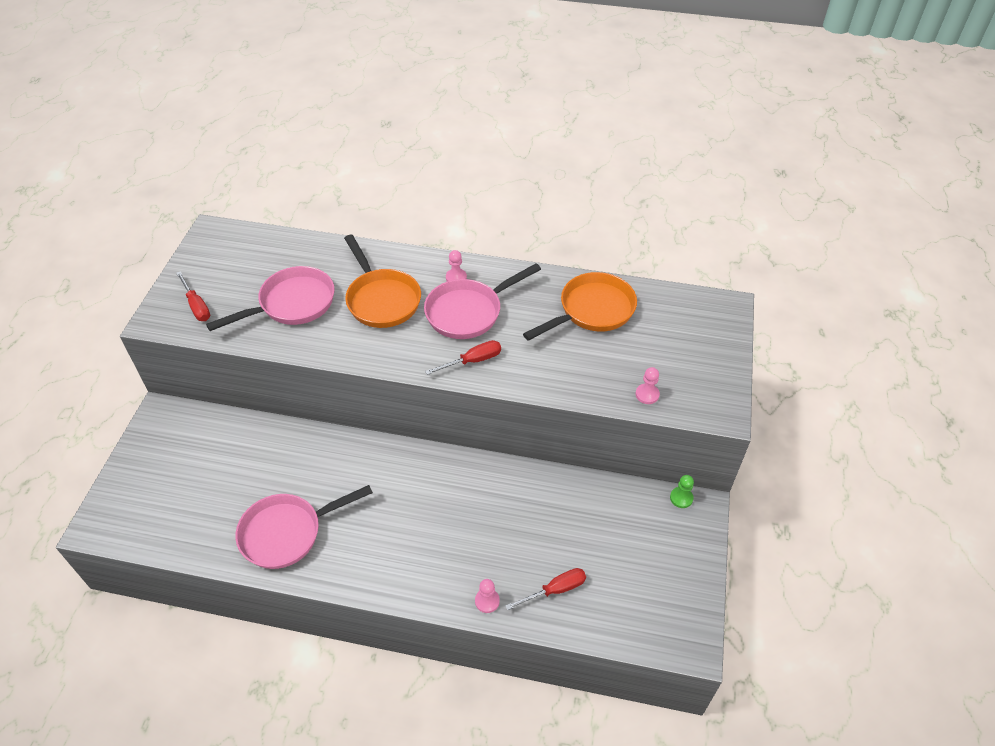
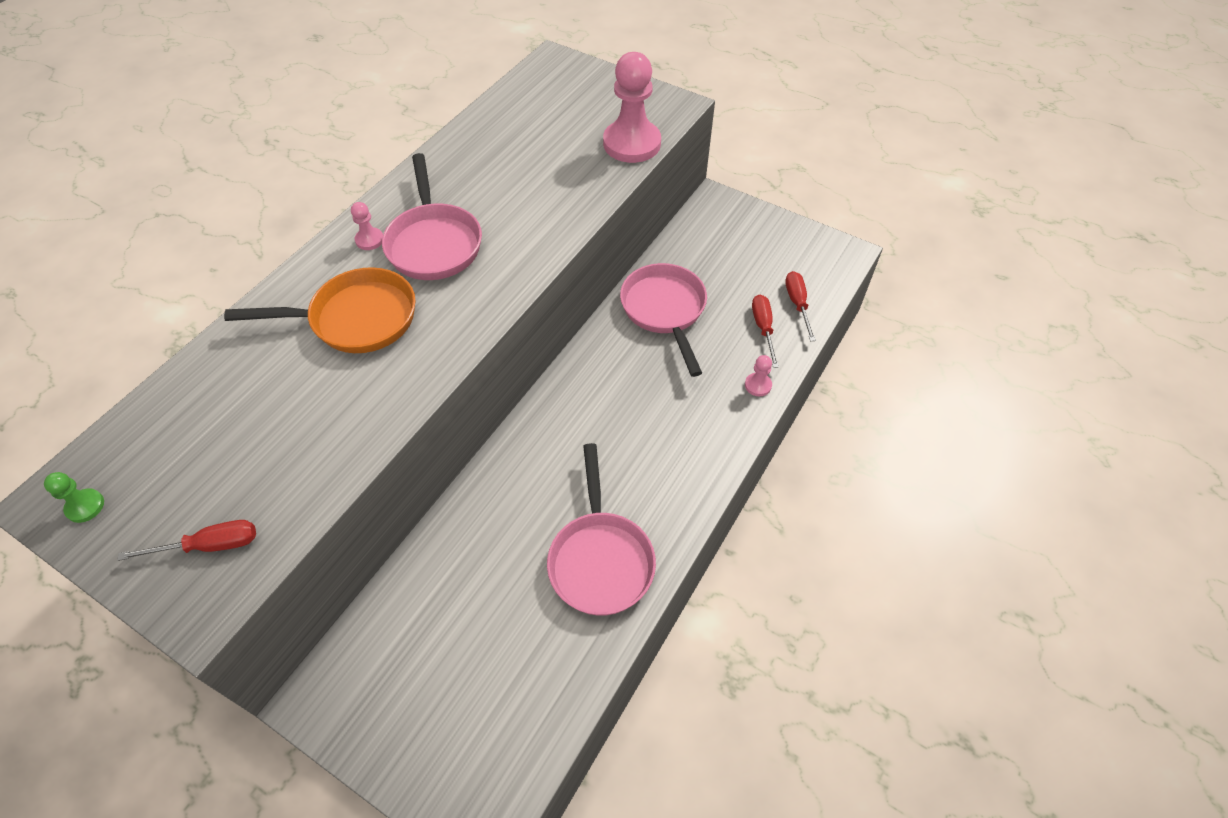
camera: 70 degrees left, 5 degrees up
pink pan [206,266,335,331] -> pink pan moved to [620,263,707,377]
red screwdriver [425,340,501,375] -> red screwdriver moved to [785,271,816,341]
orange pan [523,272,637,341] -> none
pink pawn [636,367,660,404] -> pink pawn [603,52,661,163], size x2.28
green pawn [670,475,694,508] -> green pawn moved to [44,472,104,523]

